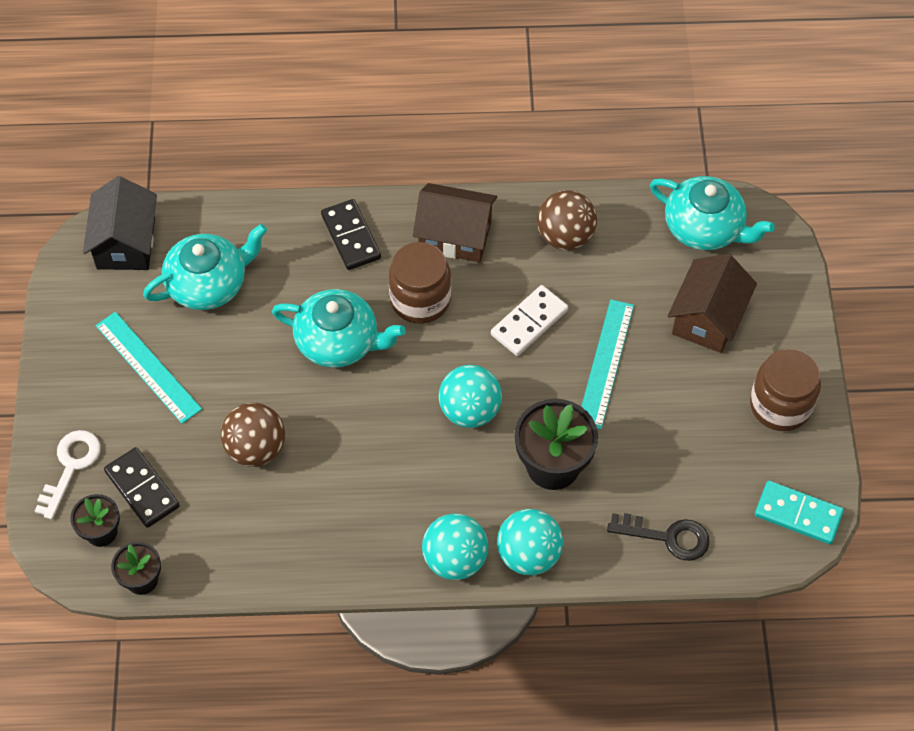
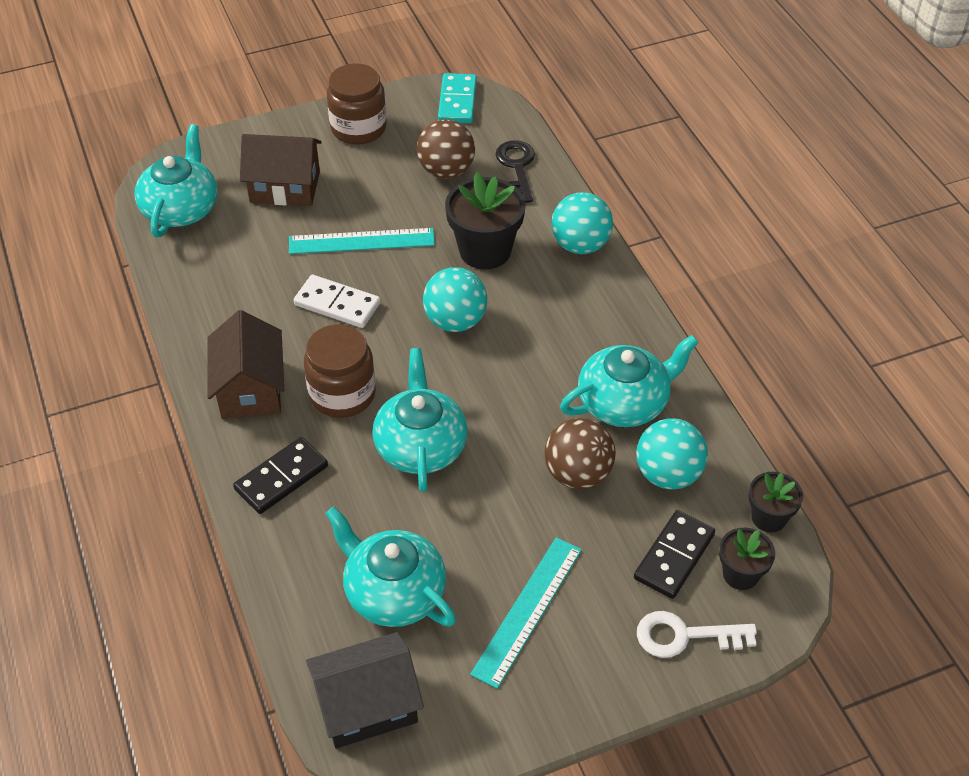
camera: 110 degrees left, 10 degrees down
turquoise ball [422,513,488,580] -> turquoise ball moved to [636,418,708,490]
brown ball [537,190,597,250] -> brown ball moved to [417,119,475,179]
none -> turquoise teapot [560,335,699,427]

